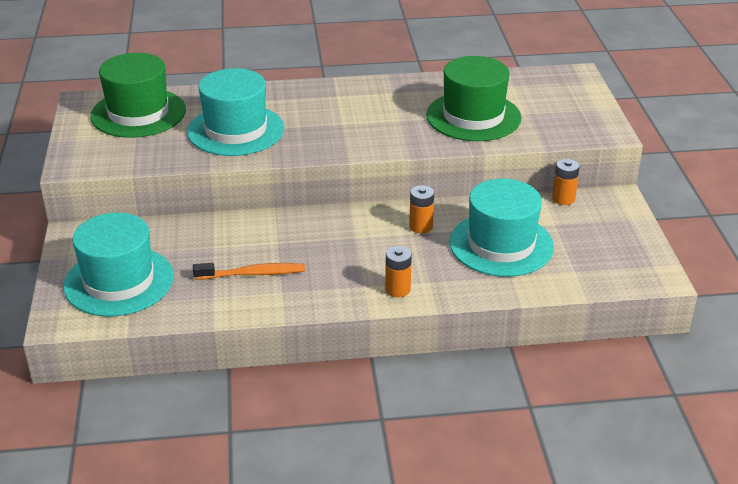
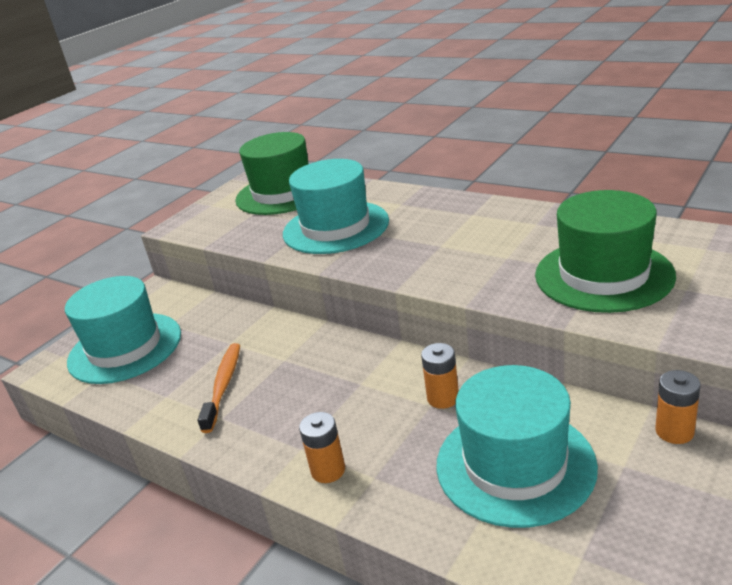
camera: 45 degrees right, 5 degrees down
orange toothbrush [193,263,305,280] -> orange toothbrush turned 120 degrees counterclockwise [198,343,240,433]

